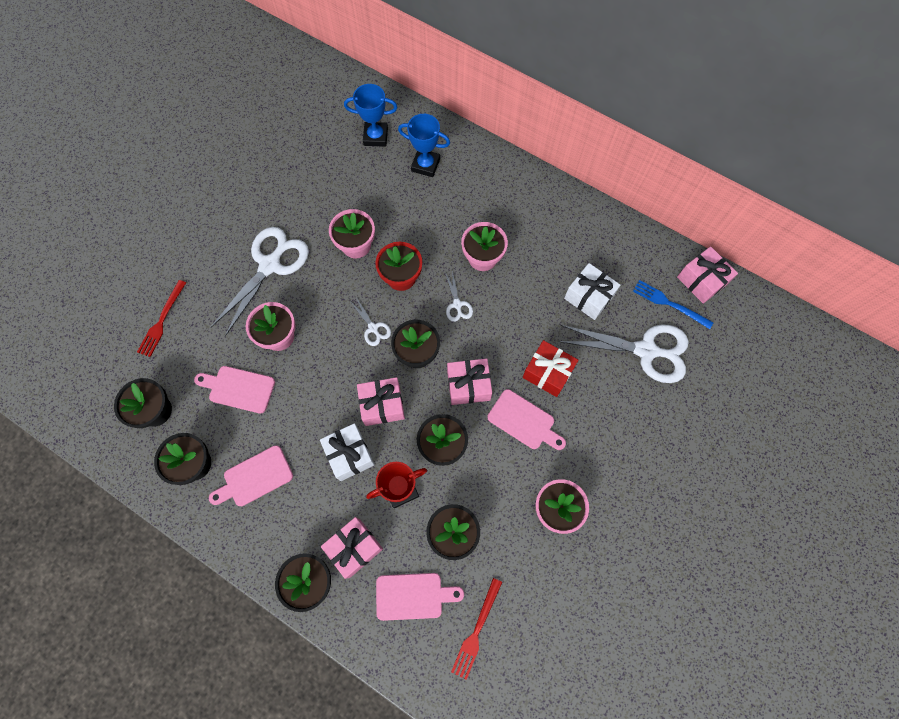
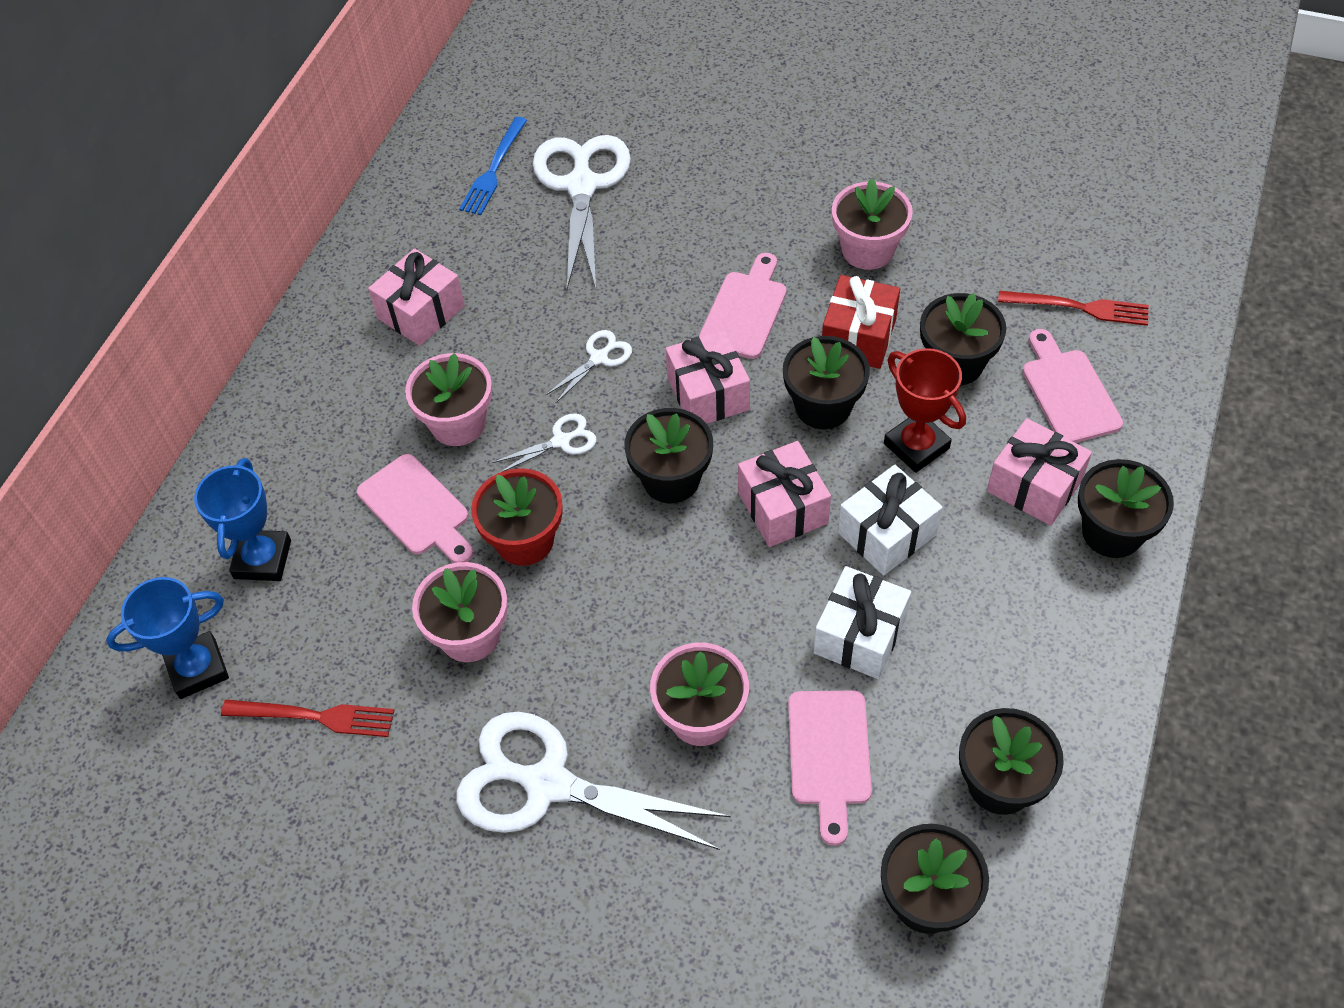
camera: 100 degrees left, 15 degrees down
red fork [137,280,186,357] -> red fork moved to [221,699,394,737]
pink cutting board [209,445,293,506] -> pink cutting board moved to [357,454,473,563]
blue trophy [344,84,397,147] -> blue trophy turned 75 degrees clockwise [106,577,229,699]
white scissors [349,297,391,346] -> white scissors moved to [546,330,632,403]
red gift [523,340,578,397] -> red gift moved to [822,275,900,369]
white gift [564,263,620,320] -> white gift moved to [814,566,911,679]
pink gift [677,246,738,304] -> pink gift moved to [368,248,465,346]

